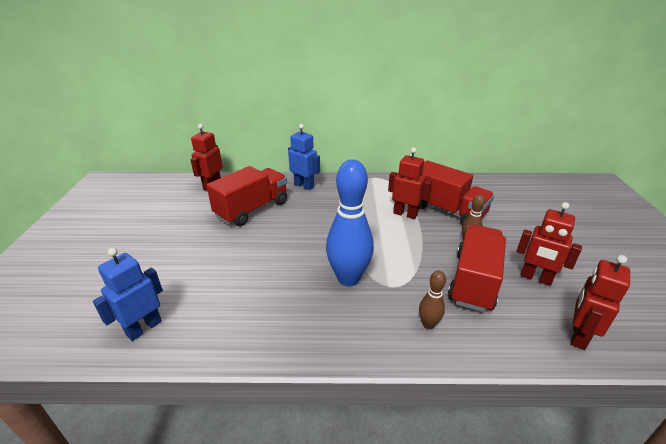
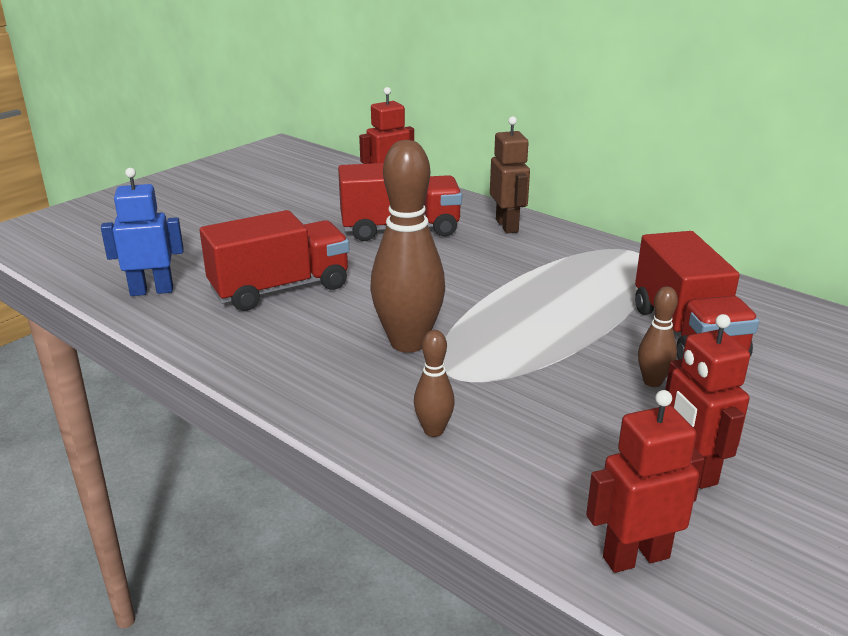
camera: 40 degrees right, 5 degrees down
blue robot [288,124,320,190] -> brown robot [490,116,530,233]
blue bowling pin [326,159,374,286] -> brown bowling pin [370,140,445,353]
red robot [388,147,432,219] -> none
red truck [448,224,506,312] -> red truck moved to [200,210,349,311]

